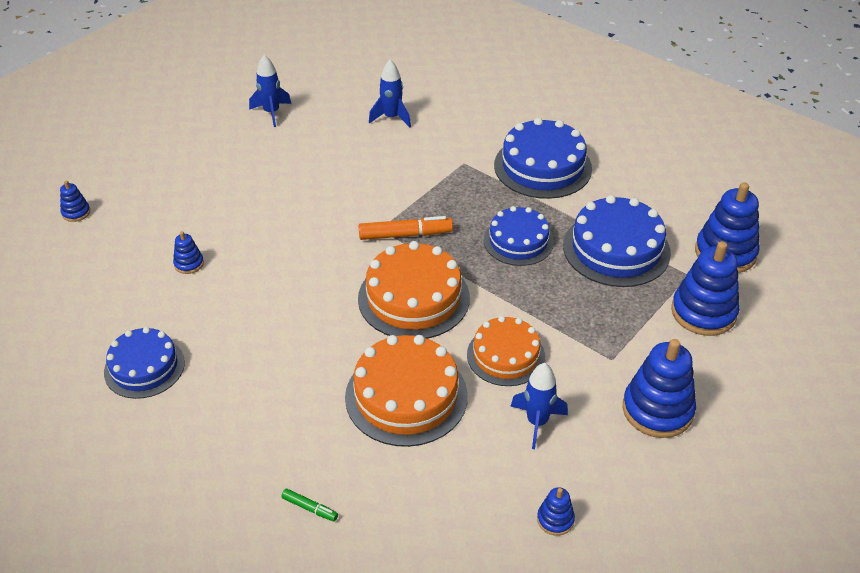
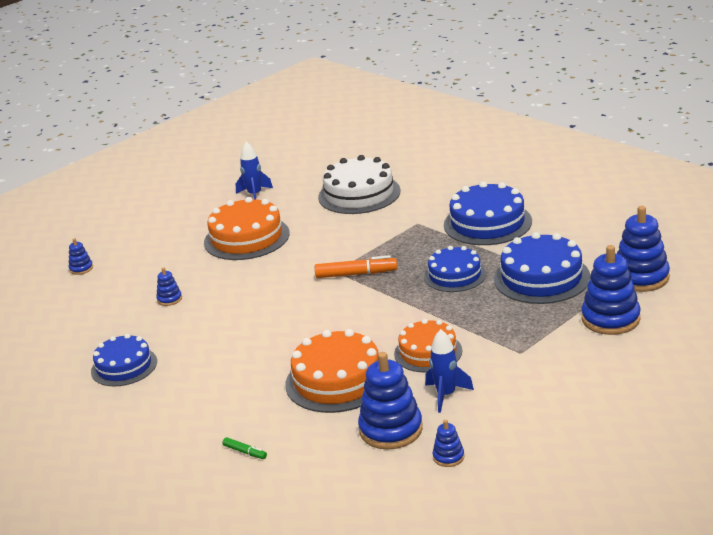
camera: 10 degrees right, 15 degrees down
orange cake [358,241,470,339] -> orange cake moved to [204,197,290,260]
blue rocket [369,60,411,127] -> white cake [318,155,400,214]
blue stacking toy [623,339,696,438] -> blue stacking toy moved to [358,352,423,449]

